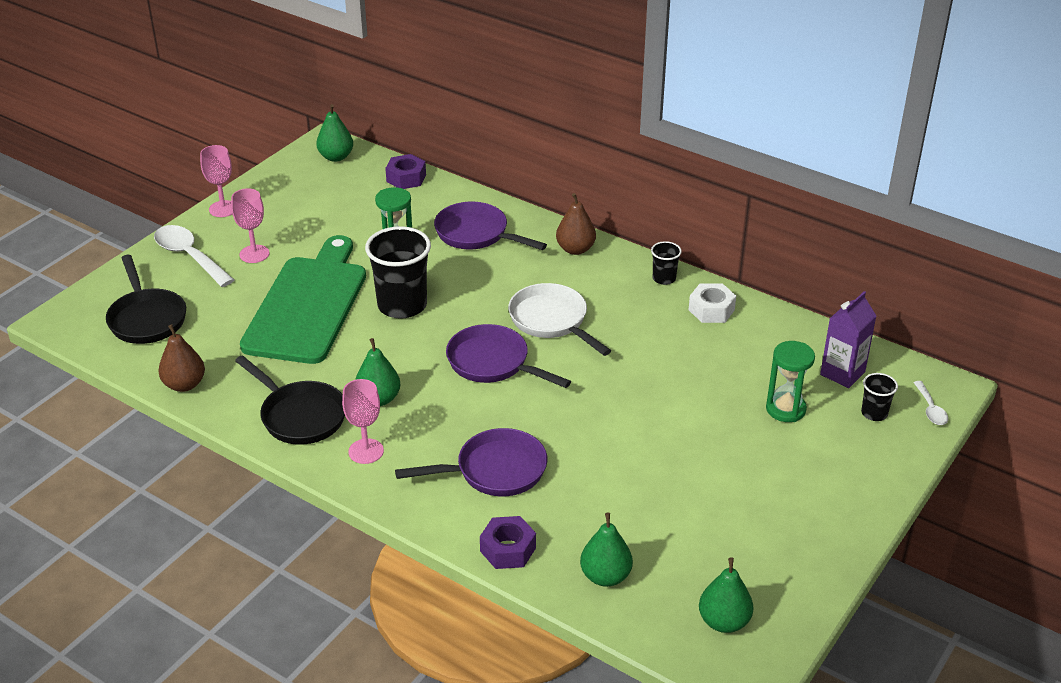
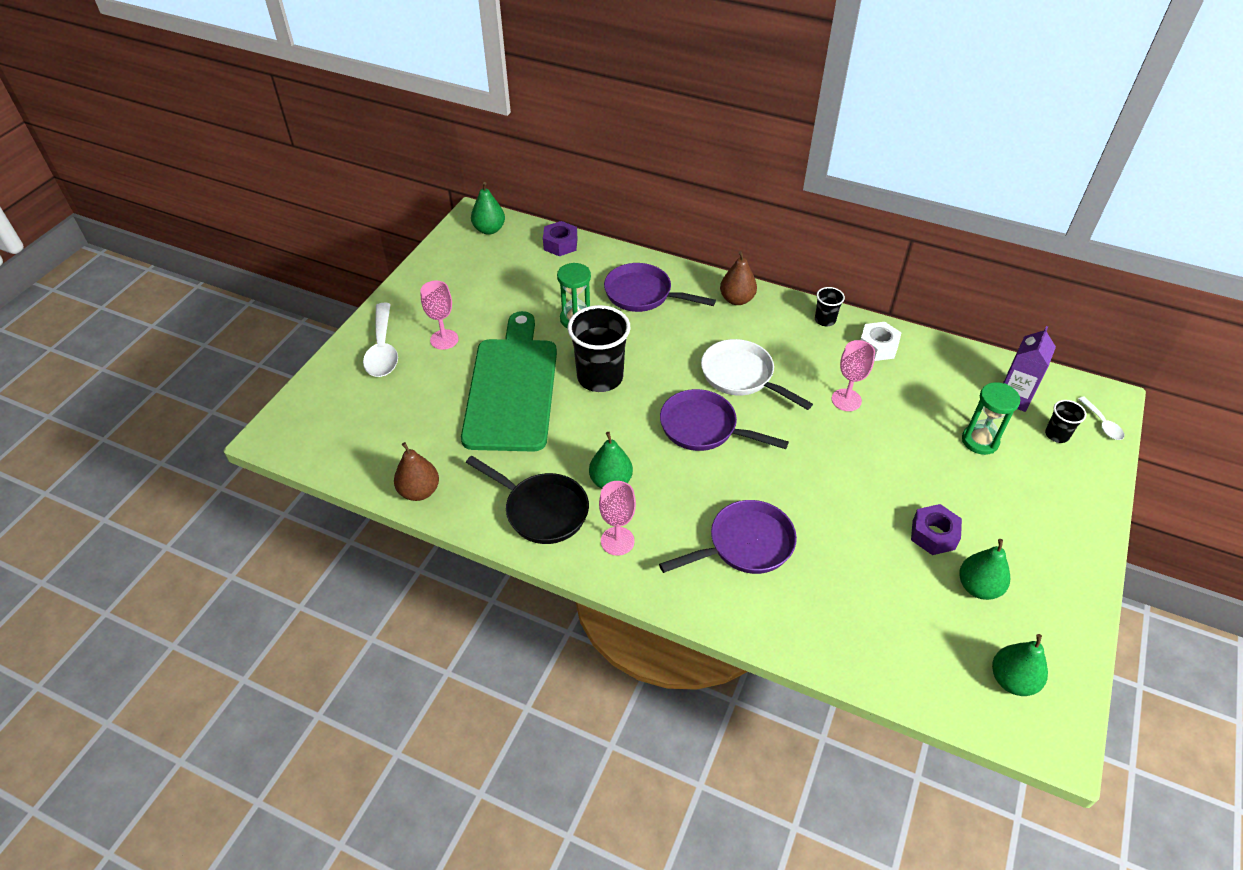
camera: 10 degrees left, 10 degrees up
black pan [106,255,186,344] -> none
white spoon [154,225,234,287] -> white spoon turned 135 degrees counterclockwise [363,303,398,377]
pink goblet [200,145,233,217] -> pink goblet moved to [832,340,875,411]
purple nut [480,516,536,569] -> purple nut moved to [911,504,962,555]
green pear [580,513,633,587] -> green pear moved to [959,539,1010,600]

